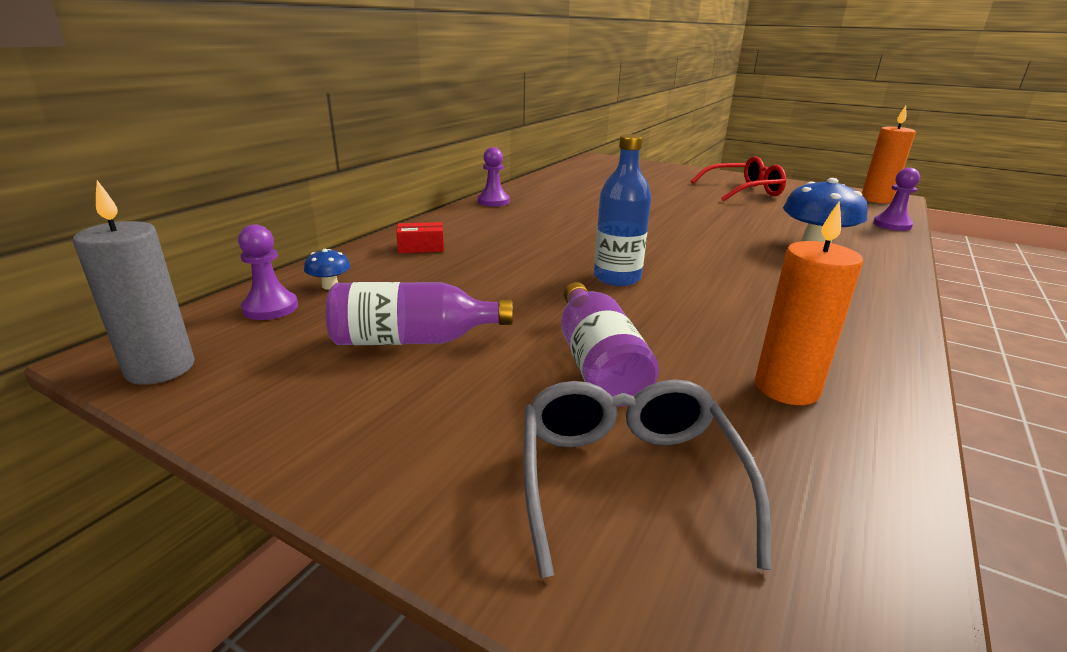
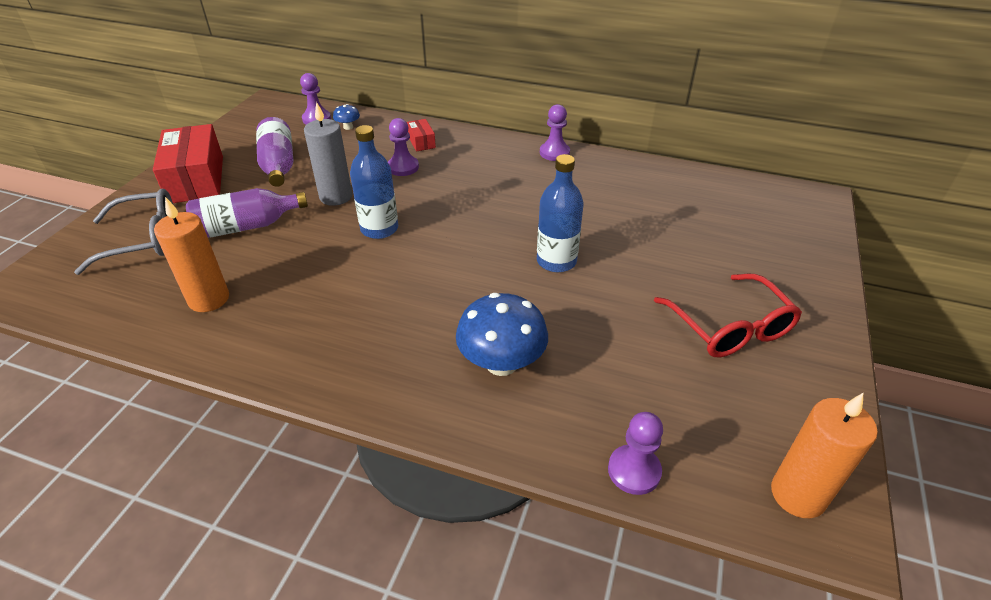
camera: 80 degrees right, 15 degrees up
grey candle [73,180,195,385] -> grey candle moved to [304,102,352,206]
none -> red box [153,124,223,203]
none -> purple pawn [388,118,419,176]
none -> blue bottle [537,154,584,272]

